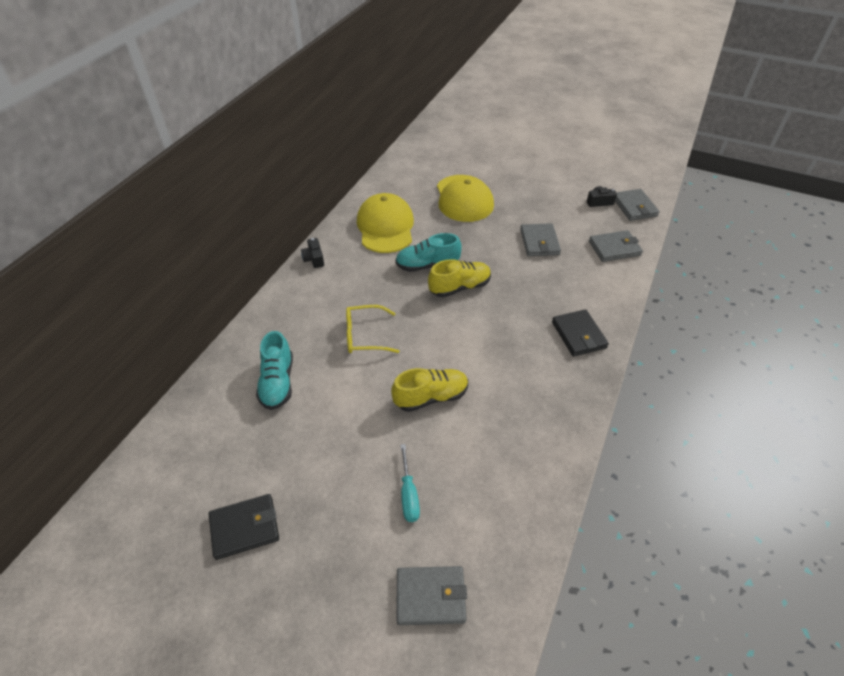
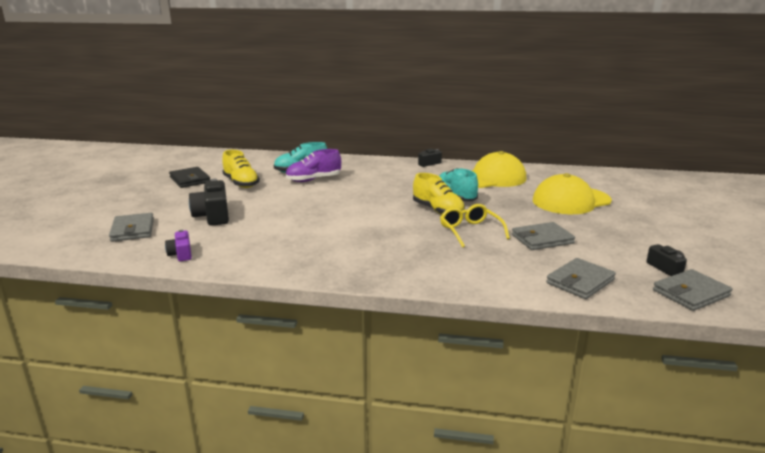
camera: 75 degrees right, 25 degrees down
yellow glasses [346,305,400,353] -> yellow glasses moved to [440,204,510,248]
yellow shoe [391,368,468,412] -> yellow shoe moved to [222,150,260,188]
turquoise screwdriver [400,444,420,522] -> black camera [189,179,229,226]
black wallet [552,309,609,356] -> none
grey wallet [589,230,643,262] -> grey wallet turned 75 degrees clockwise [546,258,616,299]
none -> purple camera [165,230,192,261]
none -> purple shoe [285,149,341,182]

